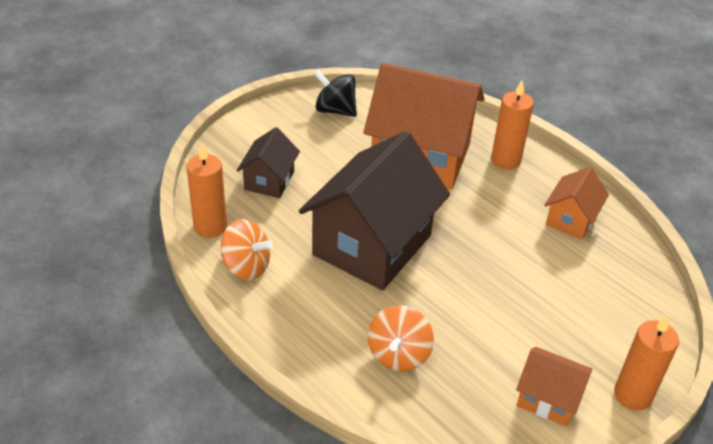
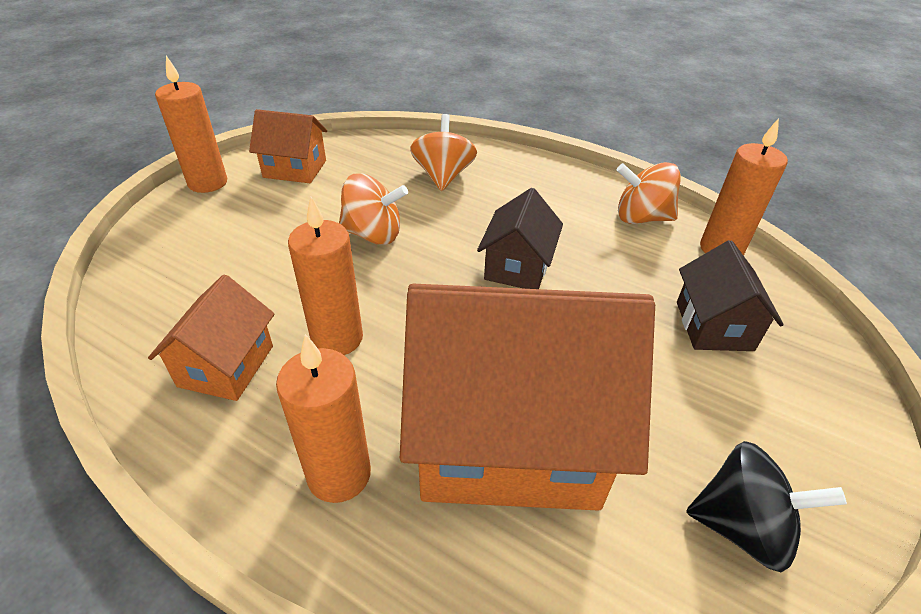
camera: 165 degrees right, 0 degrees up
brown house [299,131,450,290] -> brown house [477,188,563,289], size x0.49
none -> orange candle [288,197,363,355]
none -> orange spinning top [339,173,408,245]

